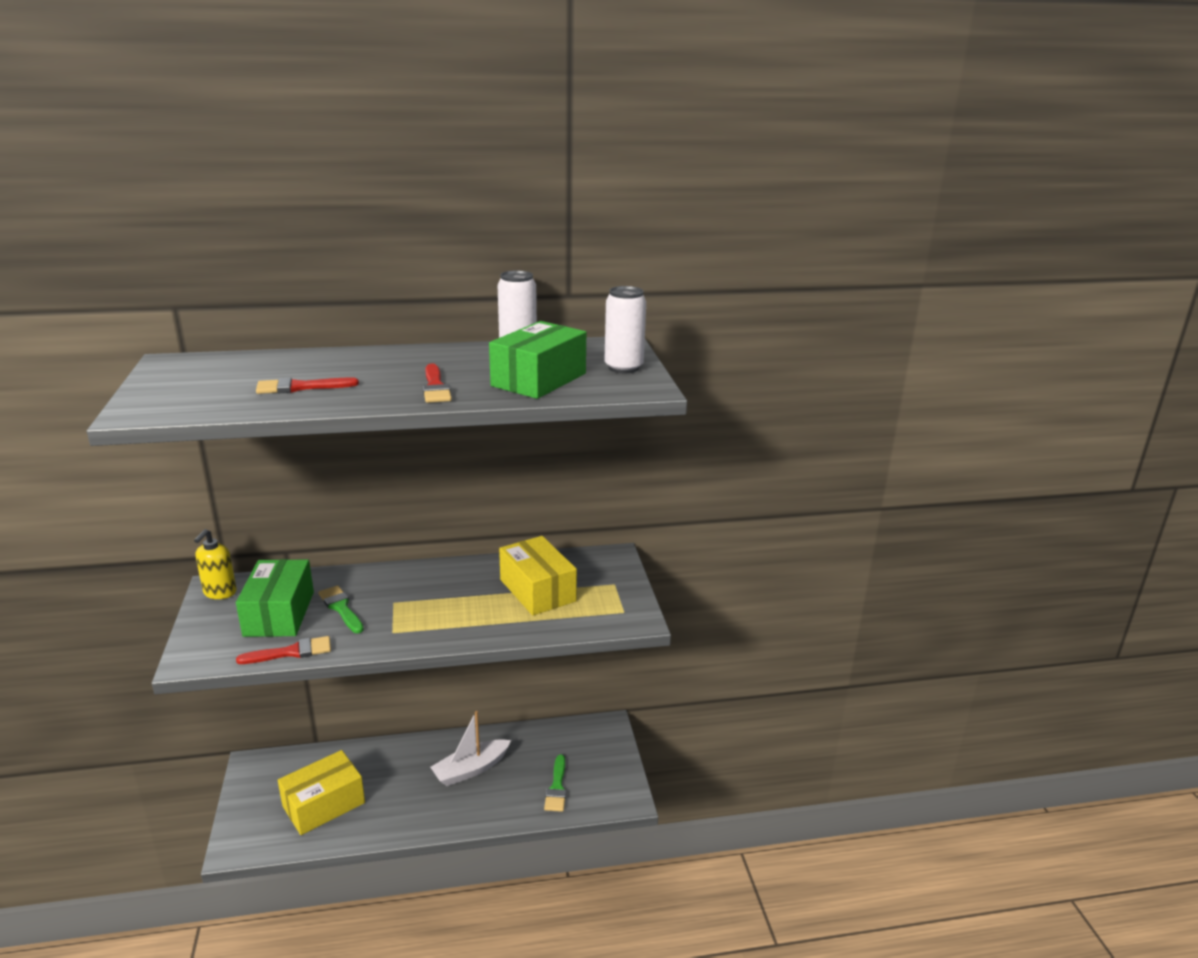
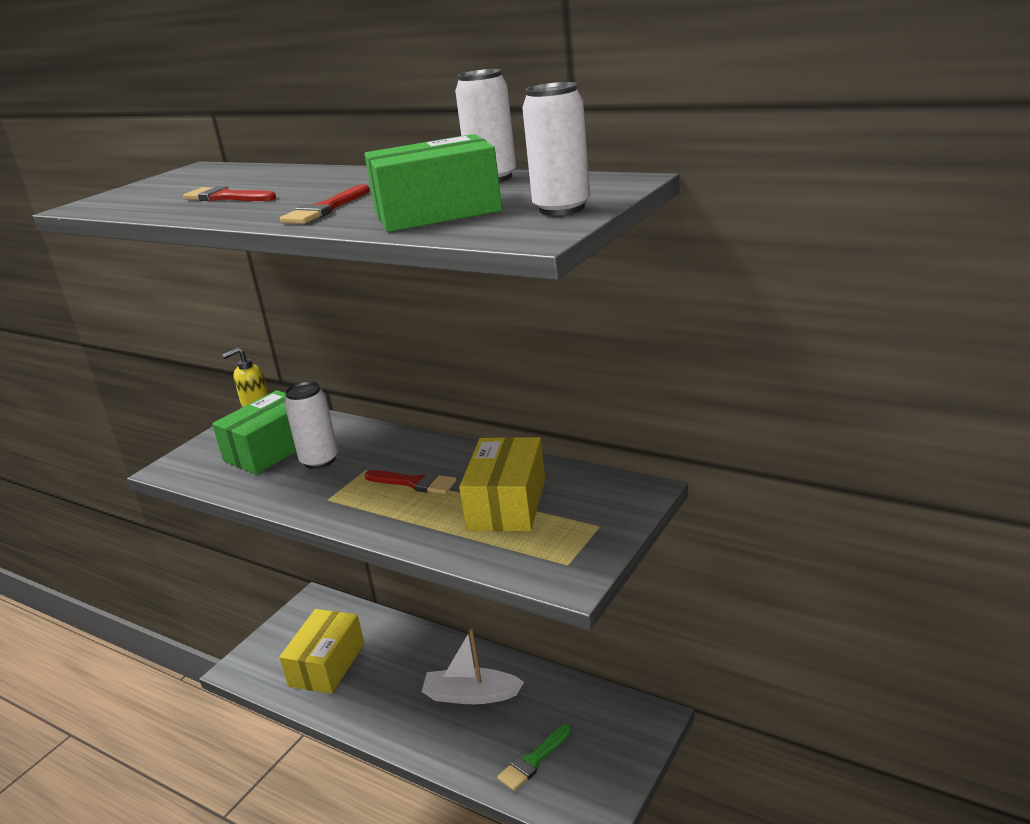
camera: 45 degrees right, 0 degrees up
red brush [236,636,331,664] -> red brush moved to [365,470,457,494]
yellow box [278,750,365,835] -> yellow box turned 75 degrees counterclockwise [279,609,365,694]
green brush [318,585,364,633] -> white can [284,381,338,469]

